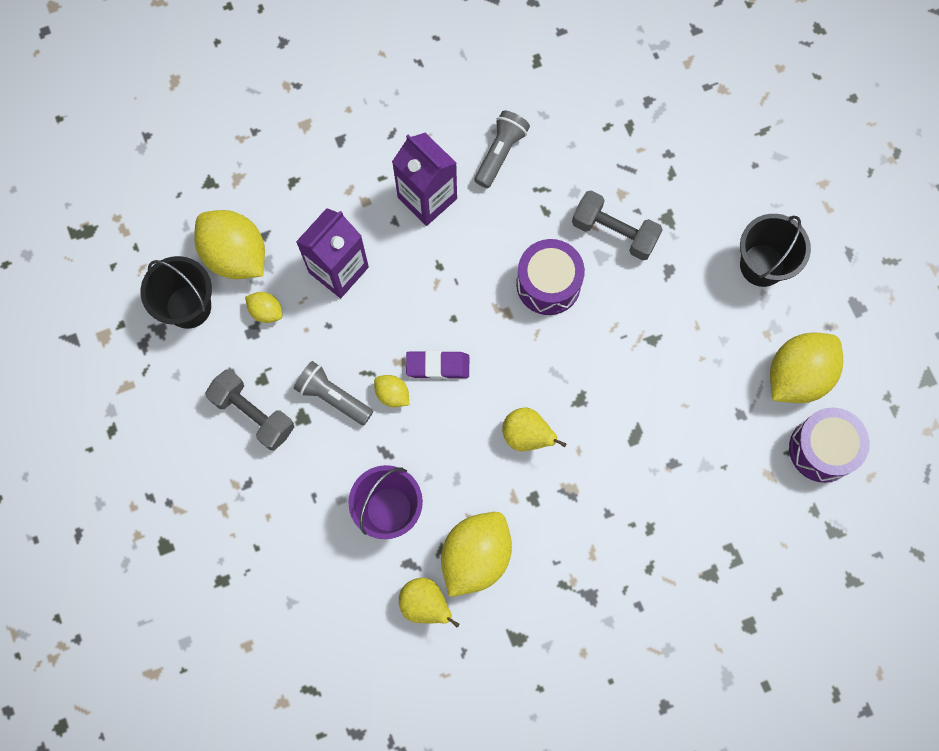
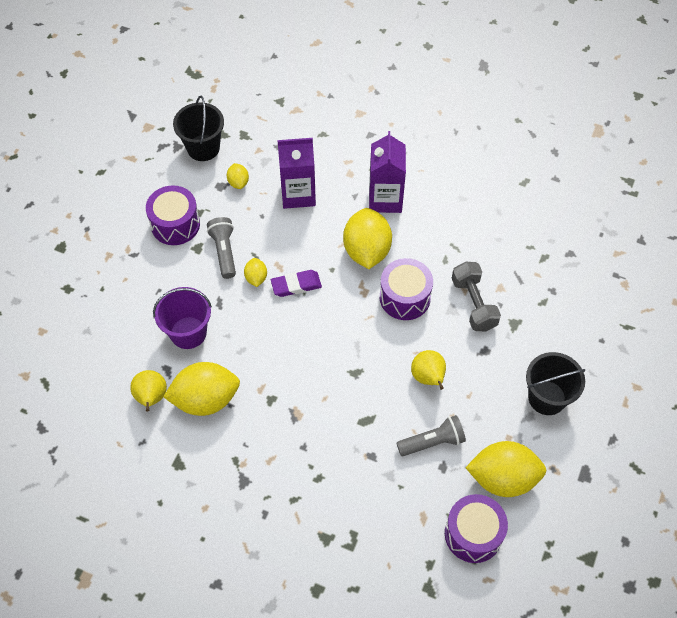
camera: 45 degrees right, 15 degrees down
yellow lemon [194,210,265,279] -> yellow lemon moved to [343,208,392,269]
grey dumbbell [205,370,294,450] -> purple drum [146,185,200,245]
purple eraser [406,350,469,379] -> purple eraser turned 60 degrees counterclockwise [271,270,322,297]
grey flashlight [474,110,530,188] -> grey flashlight moved to [397,415,466,456]
yellow pear [502,408,566,451] -> yellow pear moved to [411,350,446,390]

